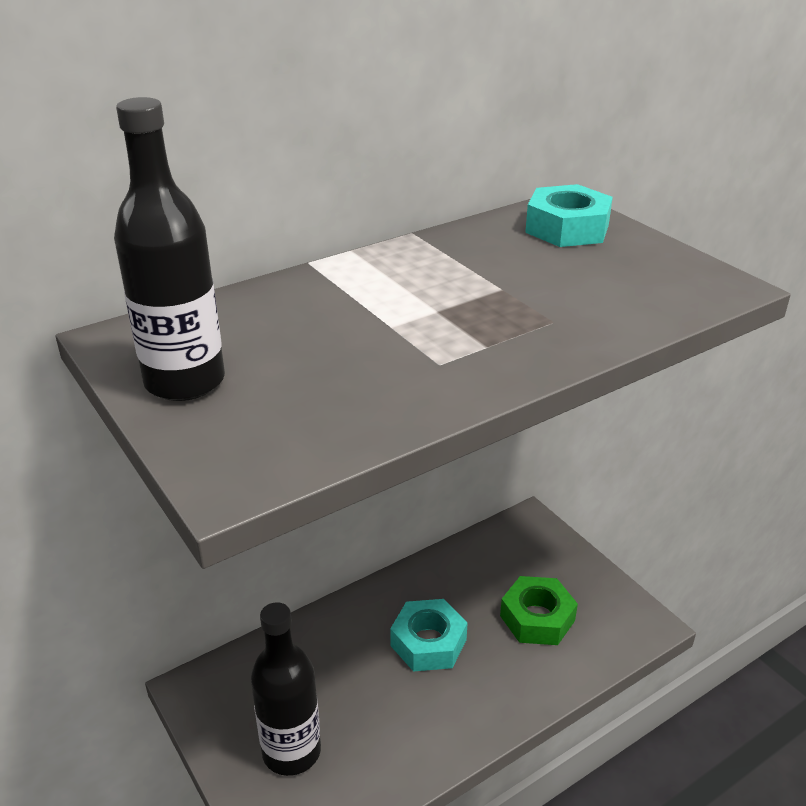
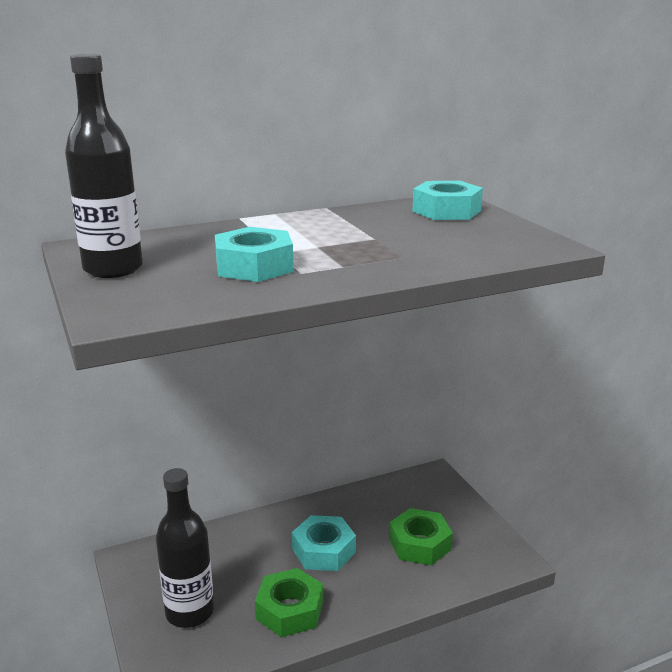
camera: 10 degrees right, 10 degrees down
none -> turquoise nut [215,227,294,282]
none -> green nut [255,568,323,637]

